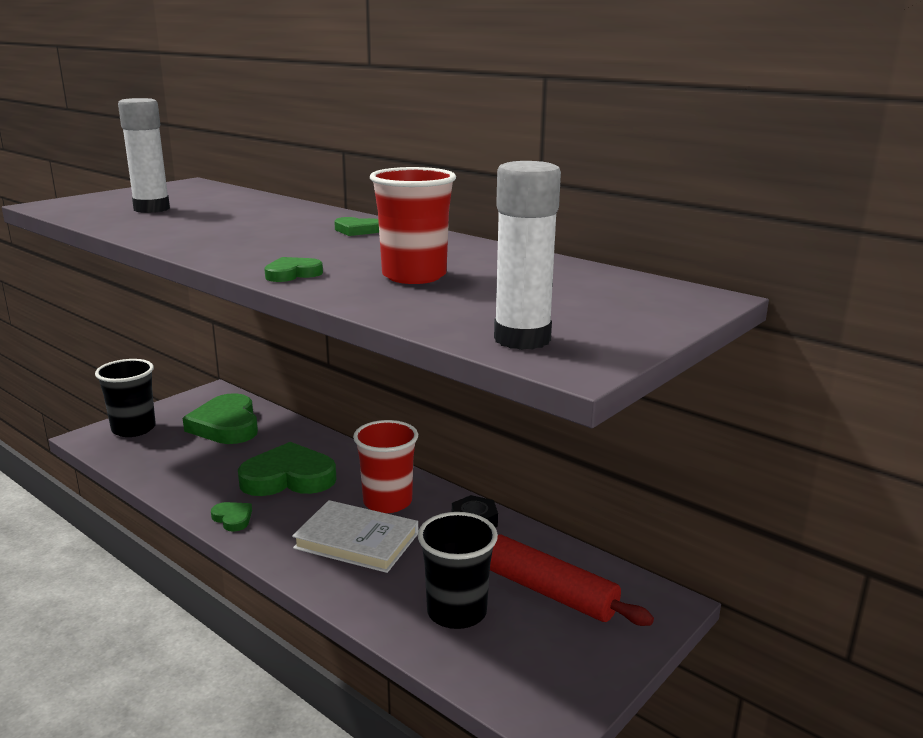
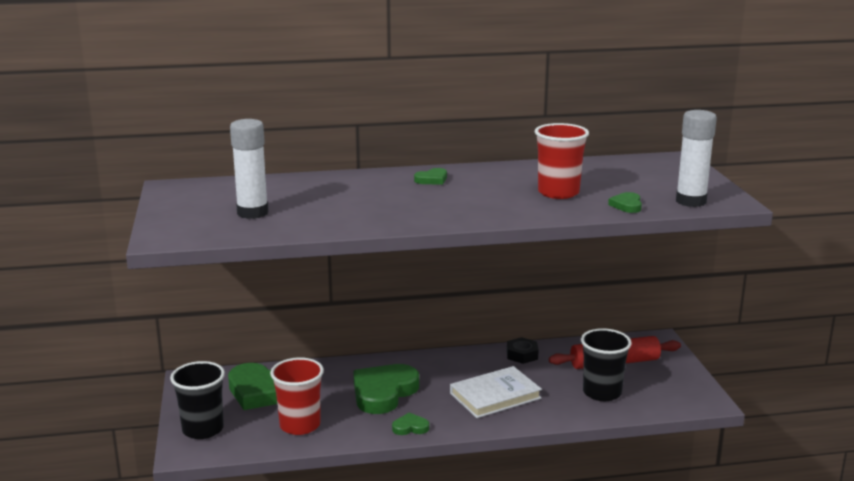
camera: 50 degrees left, 0 degrees up
green heart [264,257,323,282] -> green heart moved to [608,192,642,213]
red cup [353,420,418,513] -> red cup moved to [270,357,324,435]

